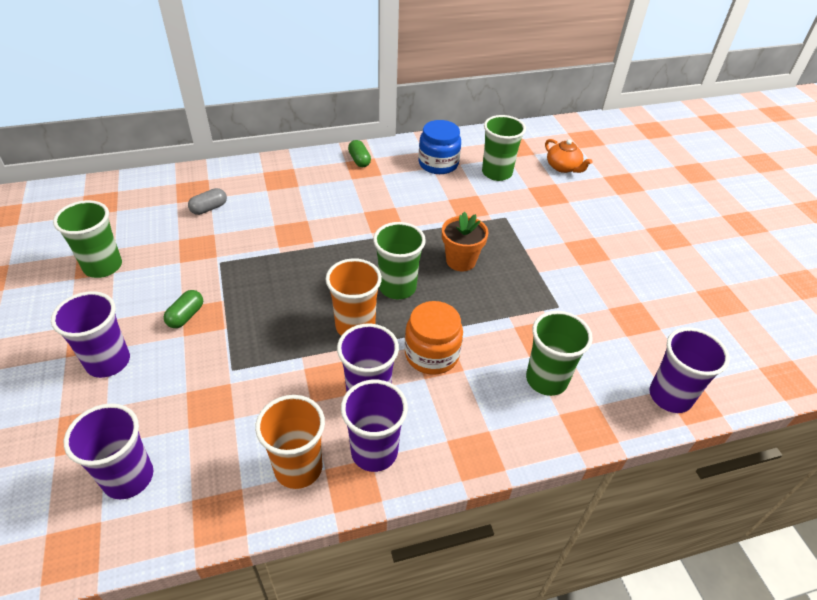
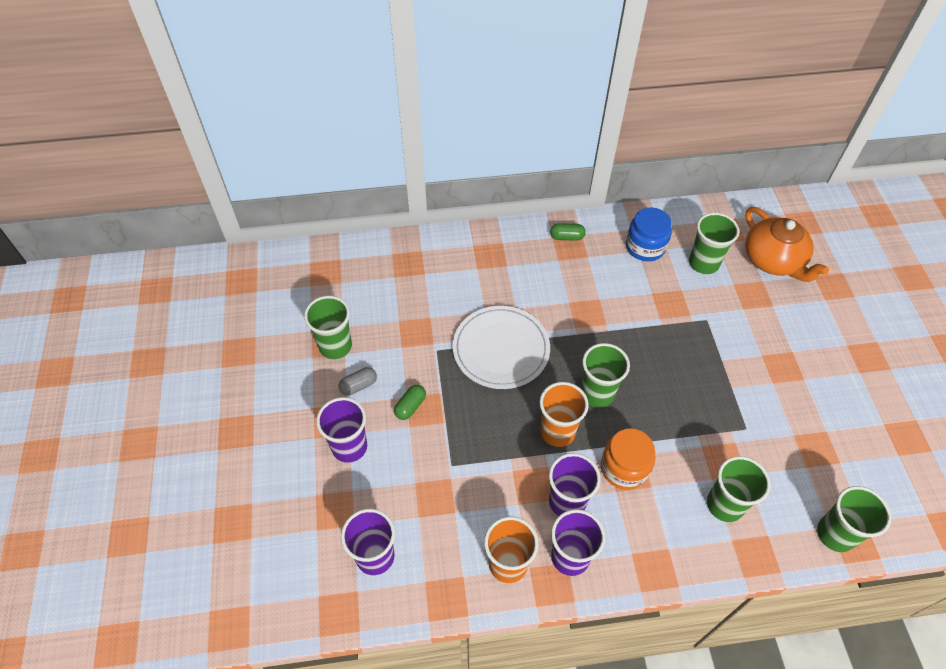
camera: 10 degrees right, 10 degrees up
grey capsule [188,188,227,215] -> grey capsule moved to [339,367,377,396]
green capsule [348,140,371,167] -> green capsule turned 75 degrees counterclockwise [550,223,586,241]
orange flower pot [442,212,489,271] -> none
orange teapot [545,139,592,173] -> orange teapot [745,207,829,282], size x1.77
purple cup [649,327,729,413] -> green cup [817,486,891,552]
none -> white plate [453,306,550,389]

